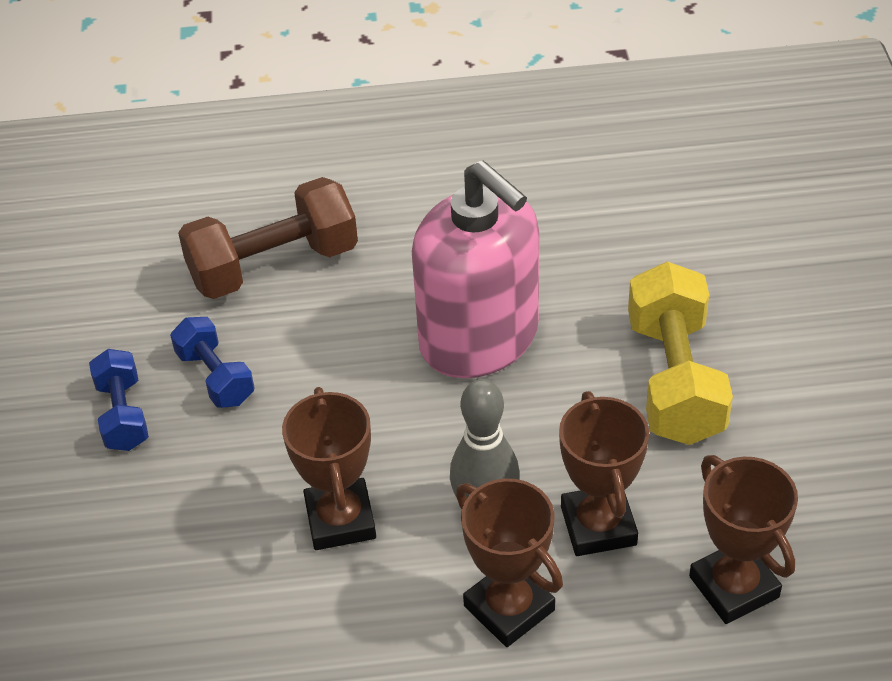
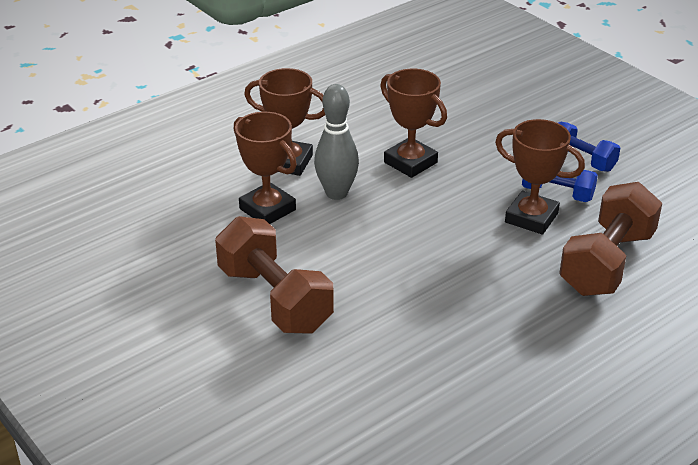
camera: 145 degrees right, 10 degrees down
pink soap dispenser [412,160,539,378] -> none
yellow dumbbell [628,261,733,445] -> brown dumbbell [215,216,334,334]
brown trophy [689,455,798,624] -> brown trophy moved to [495,119,585,235]

